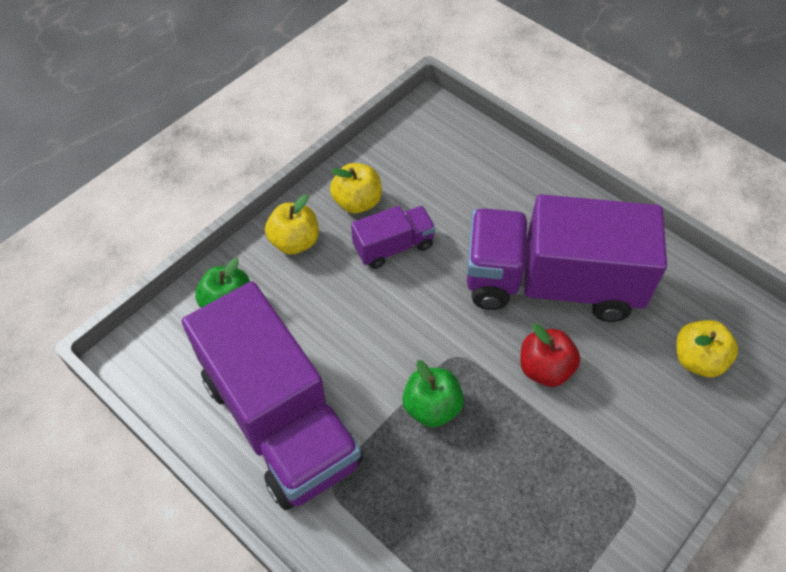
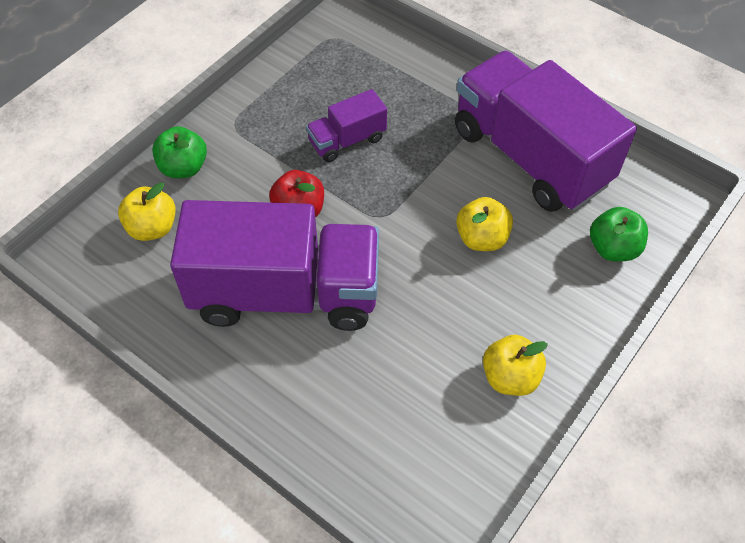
camera: 175 degrees right, 0 degrees up
yellow apple [265,195,319,255] -> yellow apple moved to [456,197,513,251]
purple truck [351,206,436,269] -> purple truck moved to [306,89,387,162]
green apple [402,360,464,427] -> green apple moved to [152,126,207,178]

